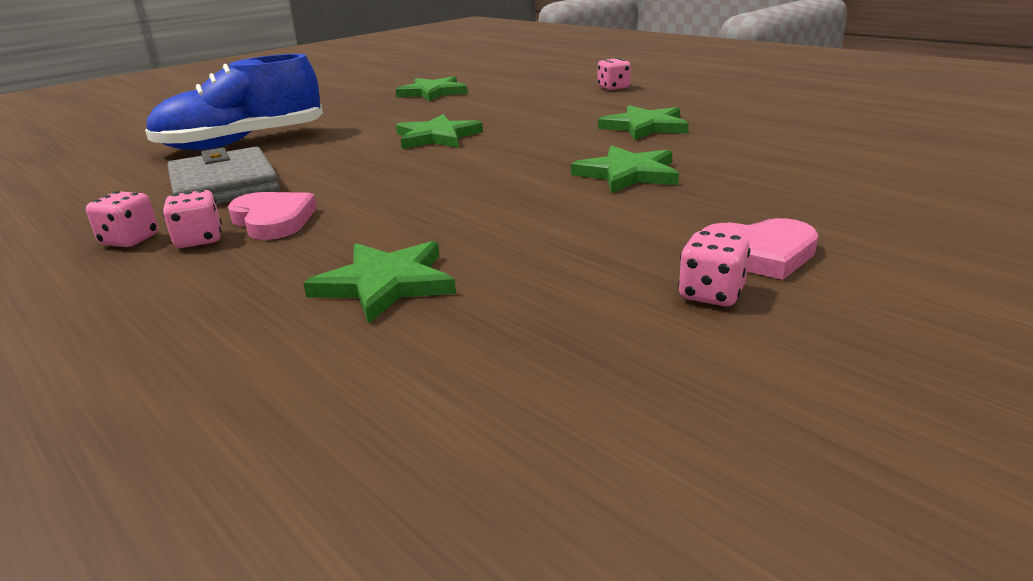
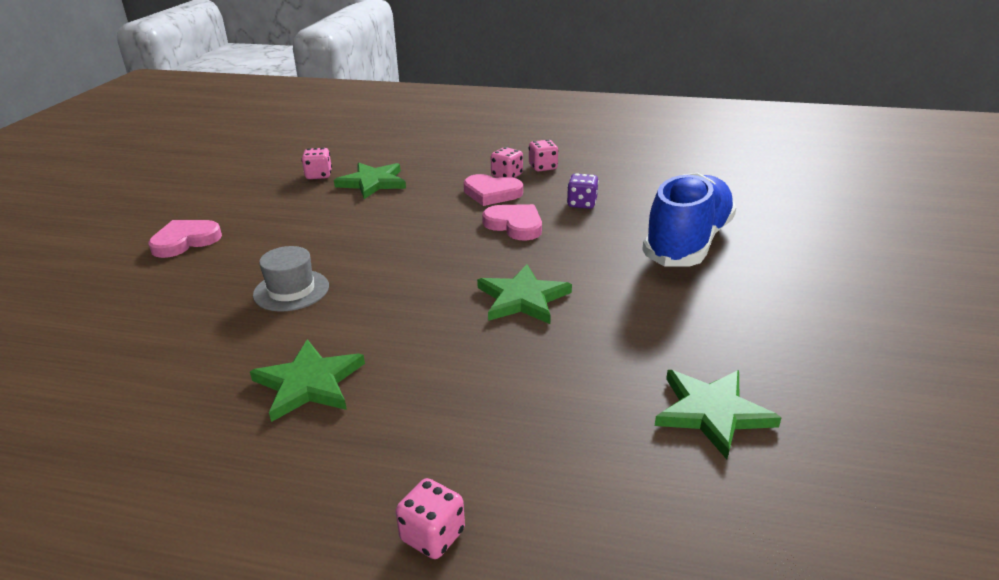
camera: 145 degrees right, 5 degrees up
grey wallet [167,147,280,204] -> purple dice [567,173,599,209]
green star [571,145,679,193] -> grey hat [253,246,329,312]
pink dice [678,231,750,306] -> pink dice moved to [301,148,332,179]
none -> pink heart [482,204,542,241]

